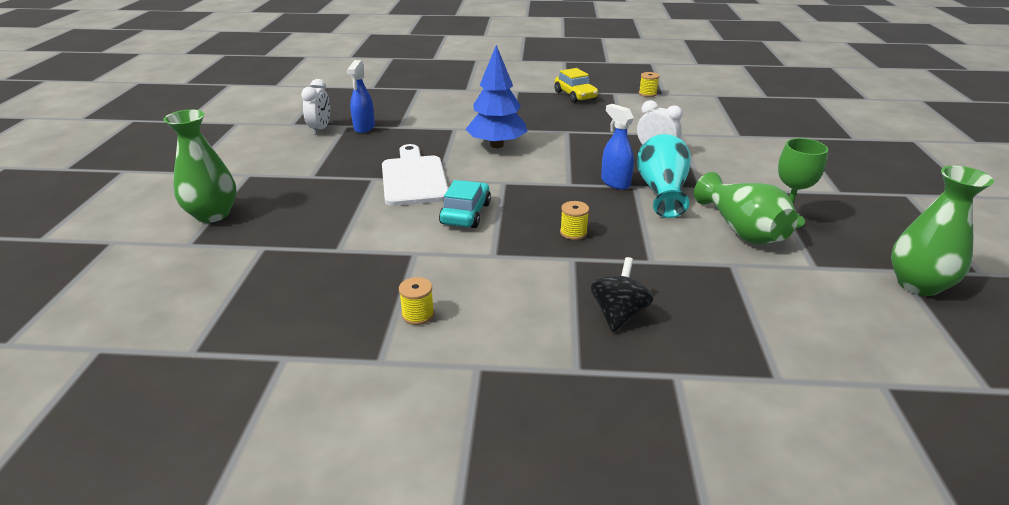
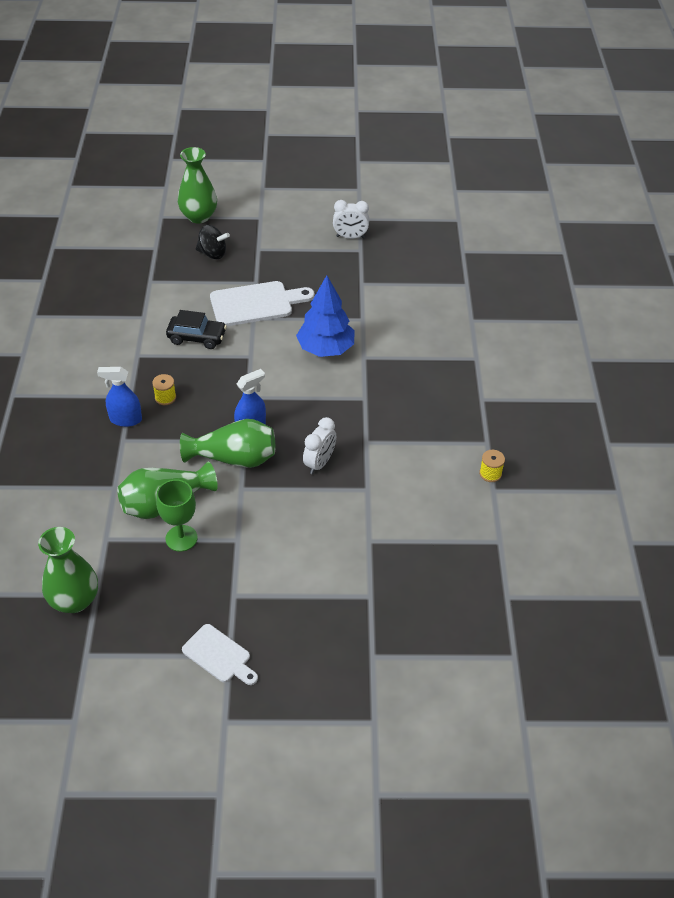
camera: 85 degrees right, 15 degrees up
blue spray bottle [347,60,375,133] -> blue spray bottle moved to [97,367,142,427]
yellow spool [399,277,434,325] -> none
turquoise car [439,180,491,228] -> black car [166,310,227,349]
yellow car [555,68,598,103] -> none
black spinning top [591,257,653,332] -> black spinning top moved to [196,225,230,259]
turquoise vase [637,134,691,218] -> green vase [180,419,275,468]
none -> white cutting board [182,624,258,685]

